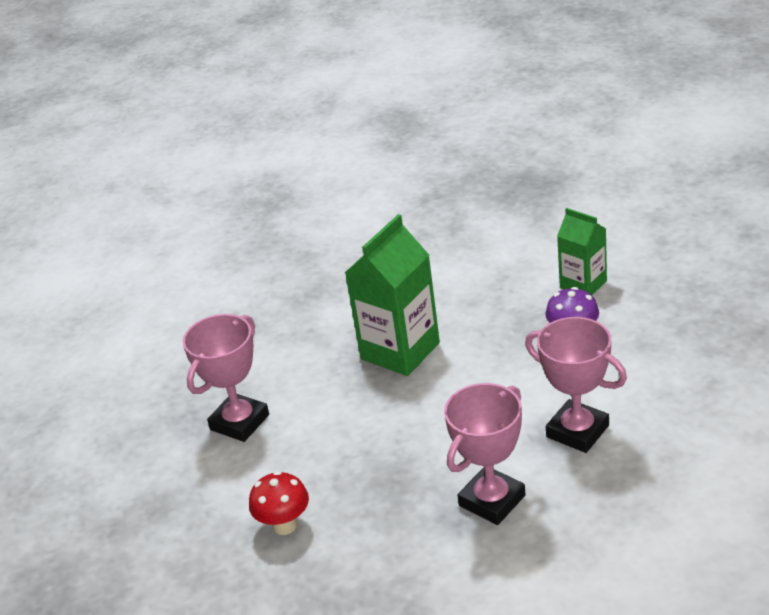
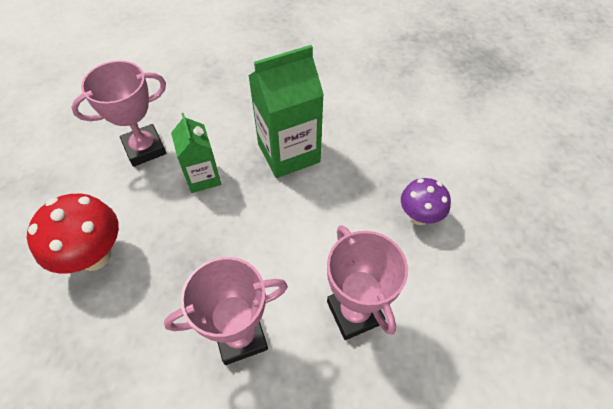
camera: 25 degrees right, 20 degrees up
red mushroom [249,471,309,535] -> red mushroom [27,194,119,274], size x1.56
green carton [557,208,607,295] -> green carton moved to [171,113,221,193]

